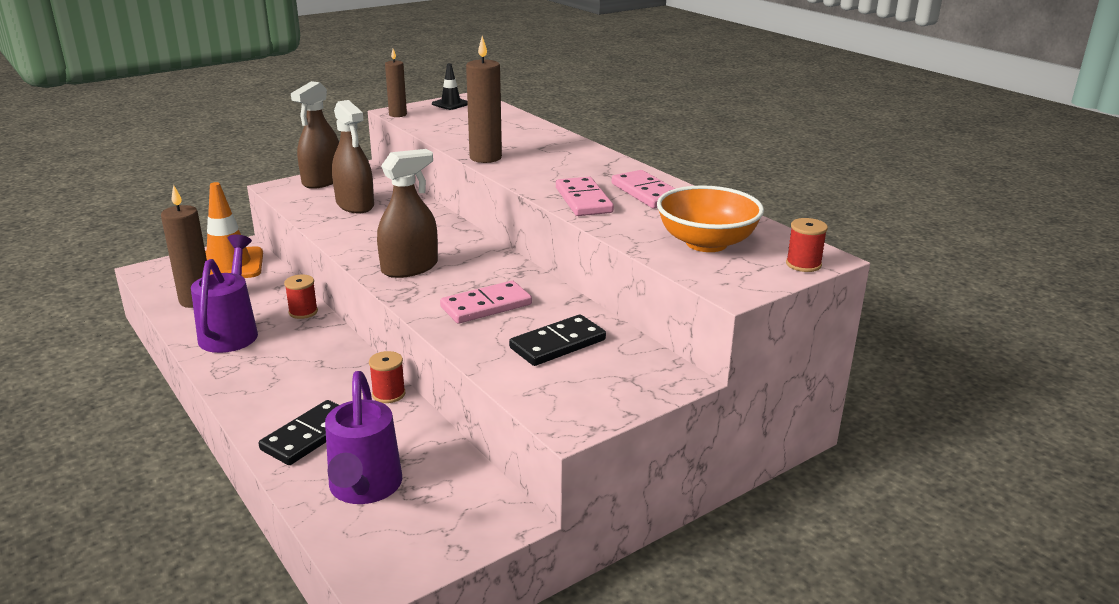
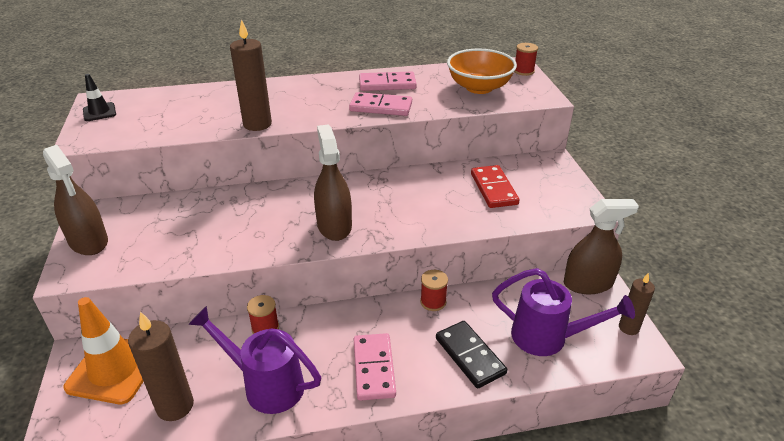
camera: 65 degrees left, 10 degrees up
brown spray bottle [332,100,374,213] -> brown spray bottle moved to [564,199,639,294]
brown candle [385,49,407,117] -> brown candle moved to [619,273,655,335]
pink domino [440,281,532,324] -> pink domino moved to [354,333,396,401]
black domino [509,314,606,366] -> red domino [471,165,519,208]

